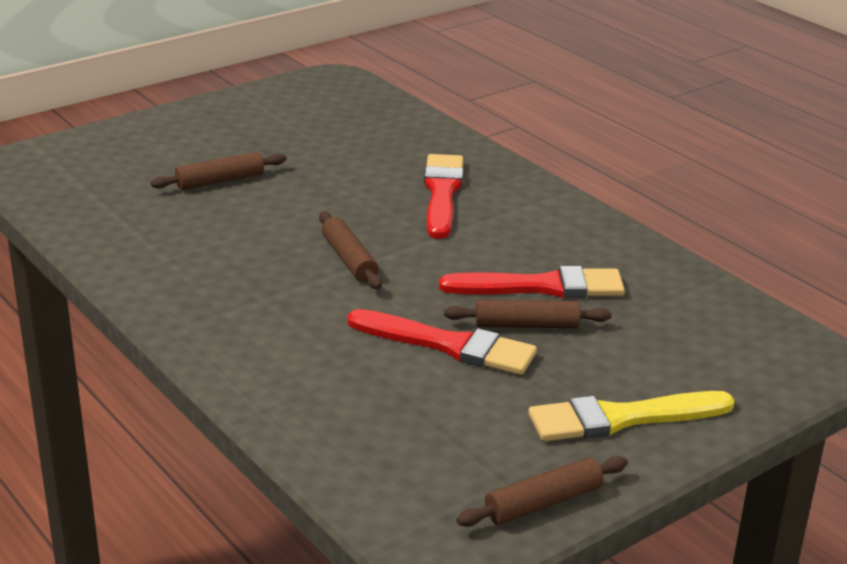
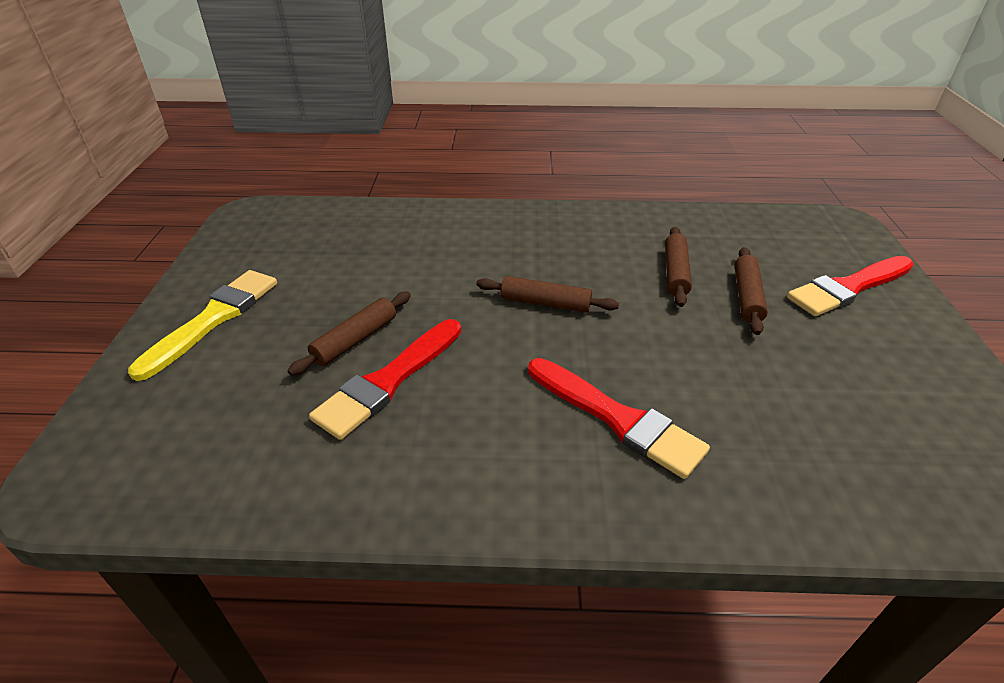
camera: 130 degrees right, 10 degrees up
red brush [347,309,537,375] -> red brush moved to [787,256,914,316]
brown rolling pin [456,456,628,527] -> brown rolling pin moved to [665,227,692,307]

